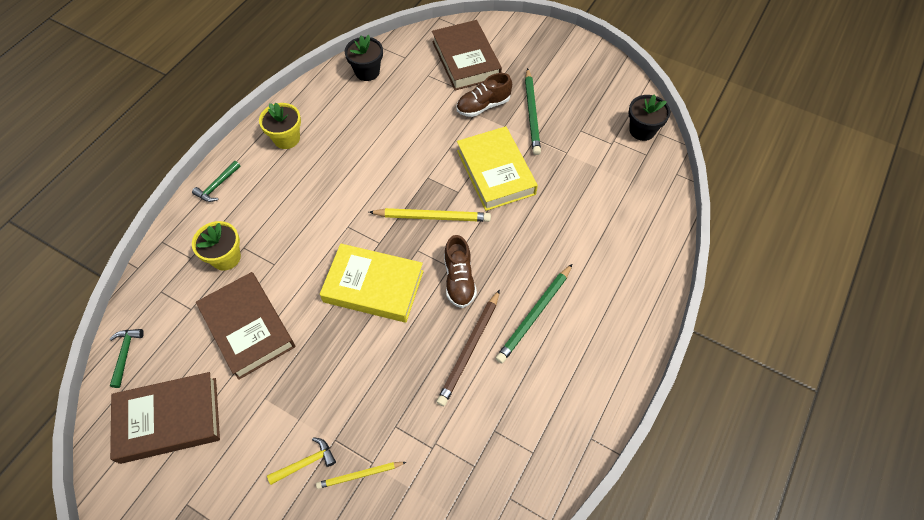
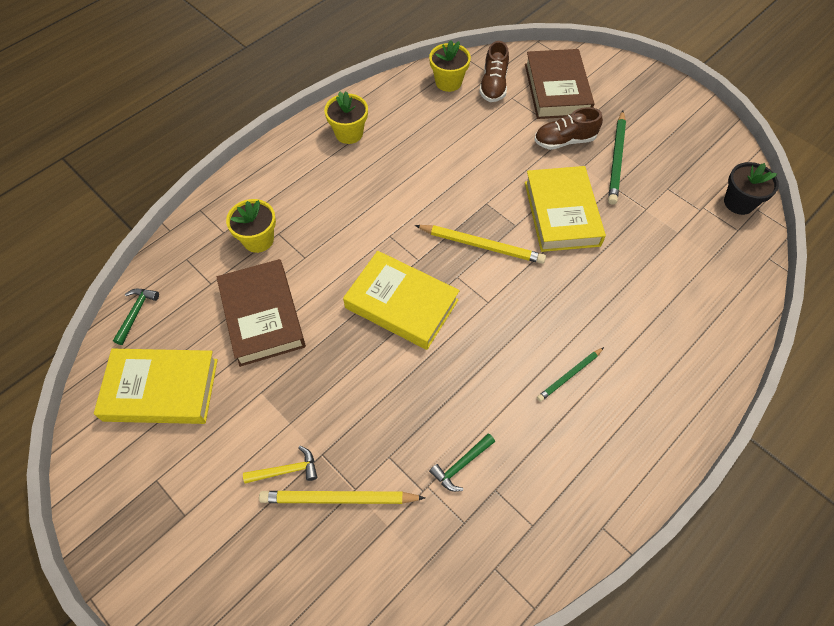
camera: 15 degrees right, 0 degrees up
brown book [110,372,220,464] -> yellow book [94,349,218,424]
green hammer [192,161,241,202] -> green hammer moved to [429,433,495,492]
yellow pencil [316,462,406,489] -> yellow pencil [259,491,425,504], size x1.64
black flower pot [345,35,383,81] -> yellow flower pot [429,40,471,92]
brown pencil [436,289,500,406] -> none
brown shoe [444,235,477,308] -> brown shoe moved to [479,41,509,102]
green pencil [495,264,572,363] -> green pencil [537,347,604,402], size x0.61

